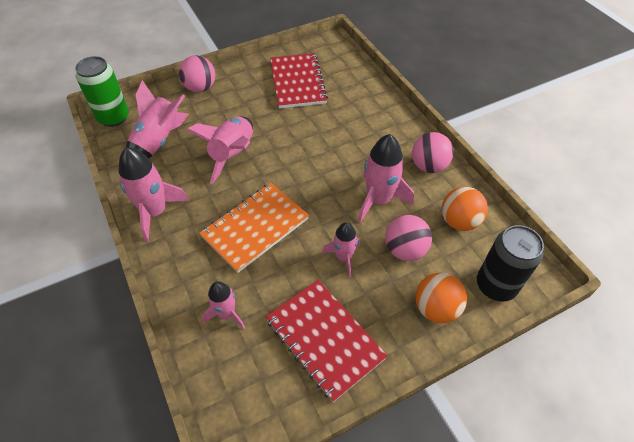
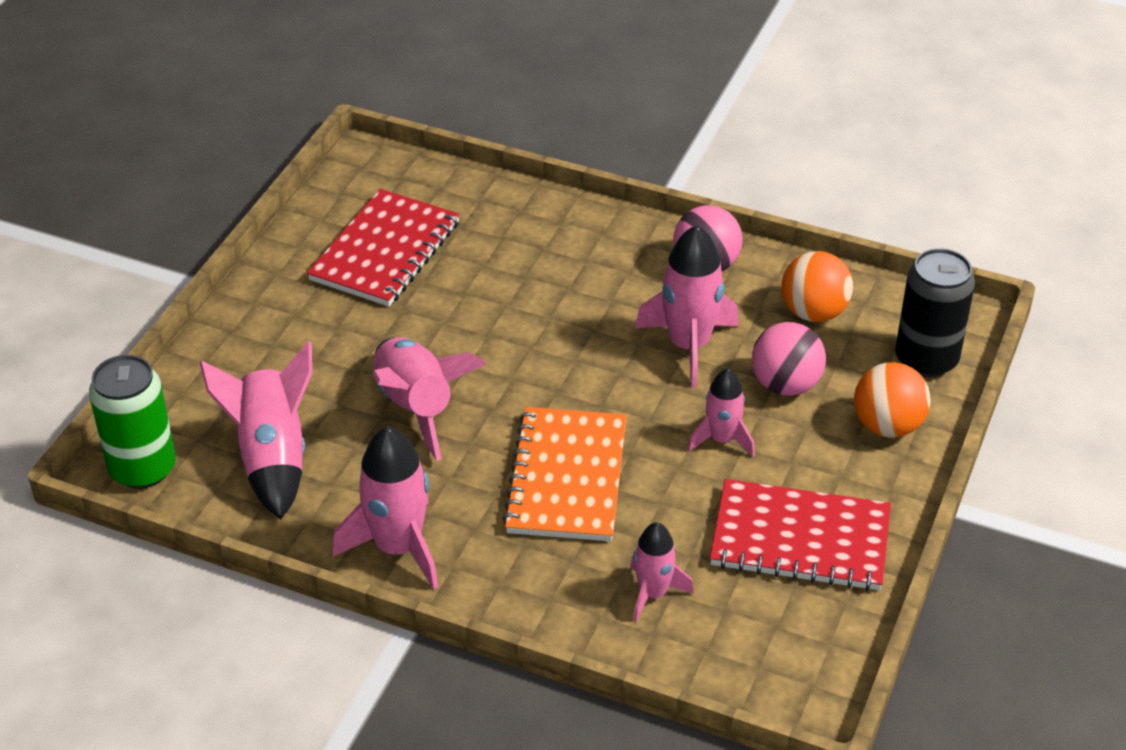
camera: 40 degrees left, 10 degrees down
pink ball [179,55,215,92] -> none
red notebook [270,53,328,109] -> red notebook turned 75 degrees clockwise [307,189,460,306]

